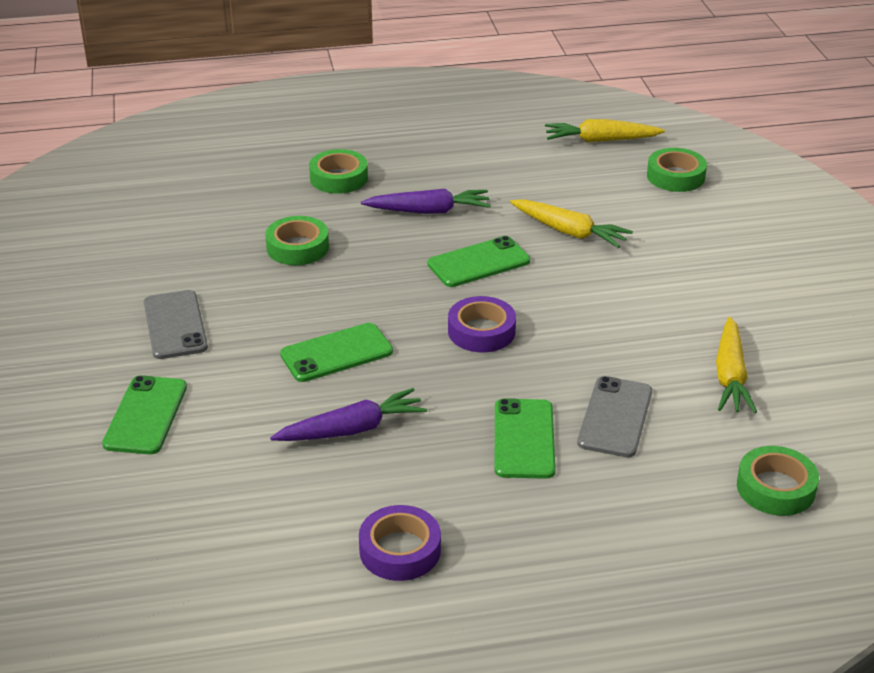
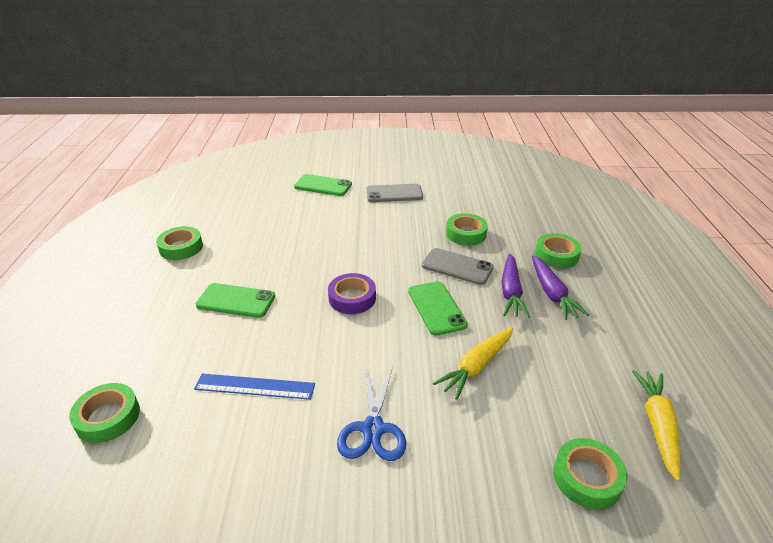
camera: 100 degrees right, 0 degrees up
purple carrot [270,388,427,441] -> purple carrot moved to [532,255,589,320]
green phone [280,323,393,382] -> none
purple tape [359,505,441,581] -> green tape [156,226,203,260]
grey phone [577,376,652,457] -> grey phone moved to [422,248,494,285]
yellow carrot [716,317,757,413] -> none
none -> blue ruler [194,374,315,400]
none -> blue scissors [337,367,406,461]

